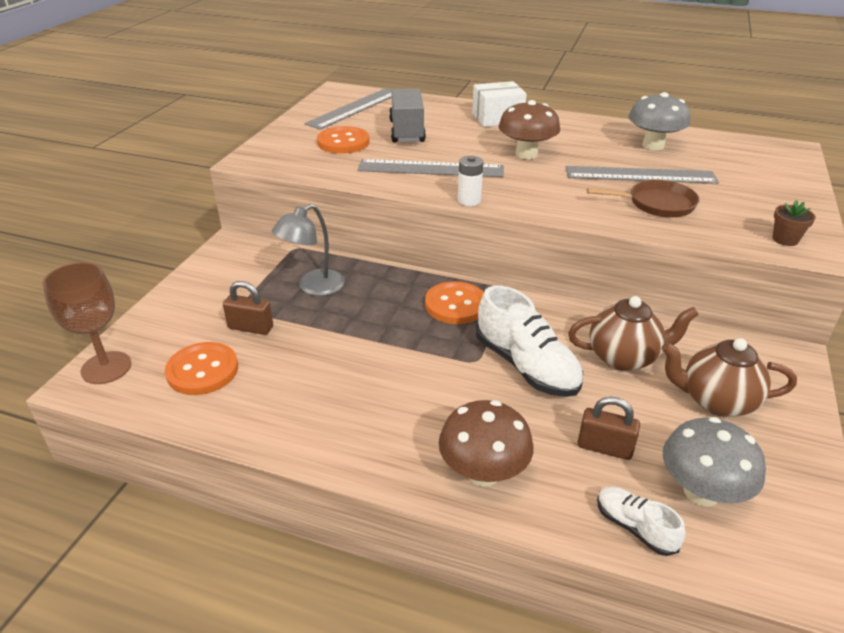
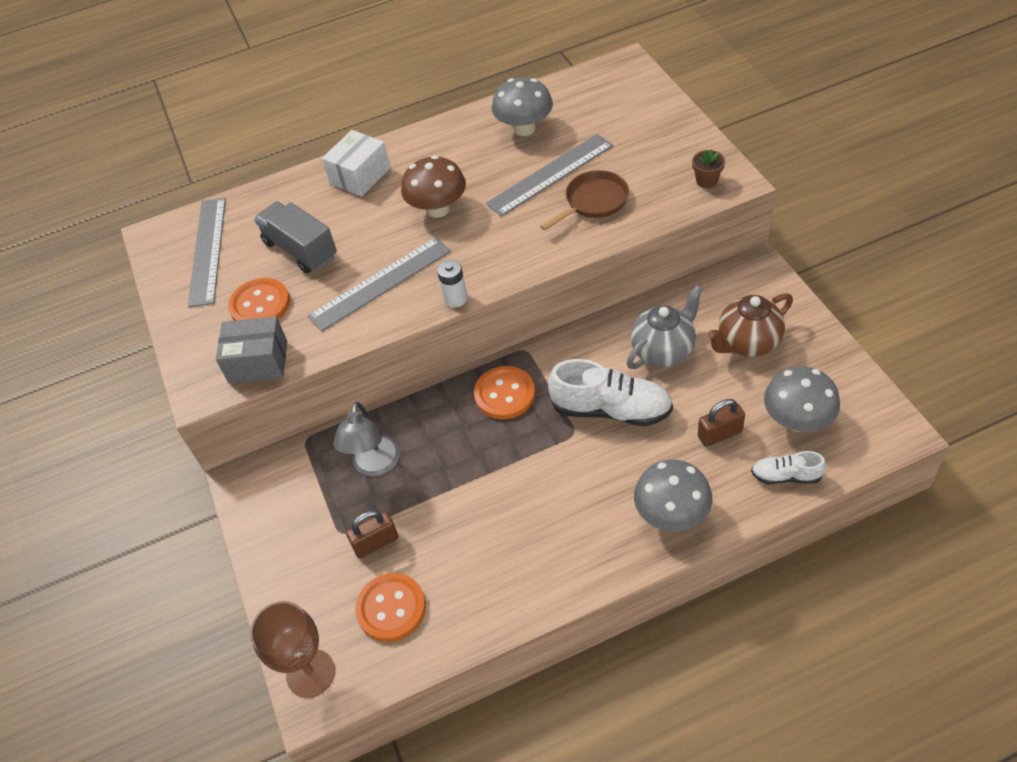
camera: 35 degrees left, 15 degrees up
brown mushroom [439,400,534,487] -> grey mushroom [634,460,712,532]
brown teapot [568,296,699,371] -> grey teapot [627,285,703,369]
none -> grey box [216,316,287,383]

